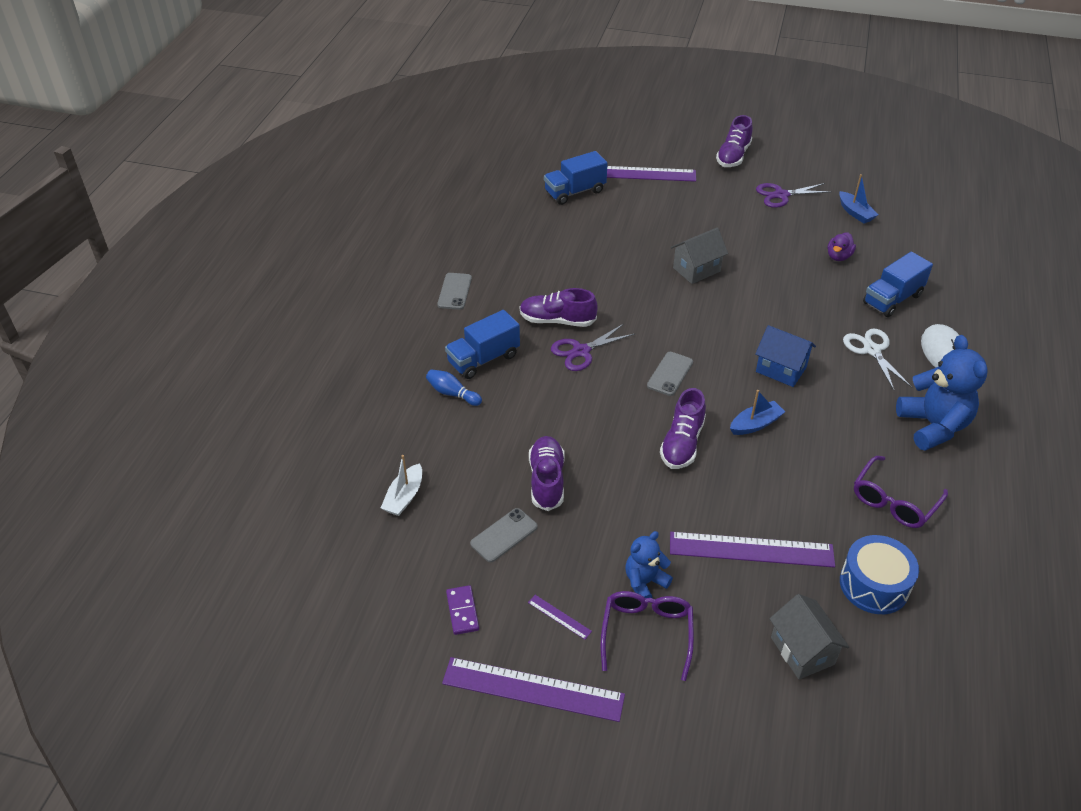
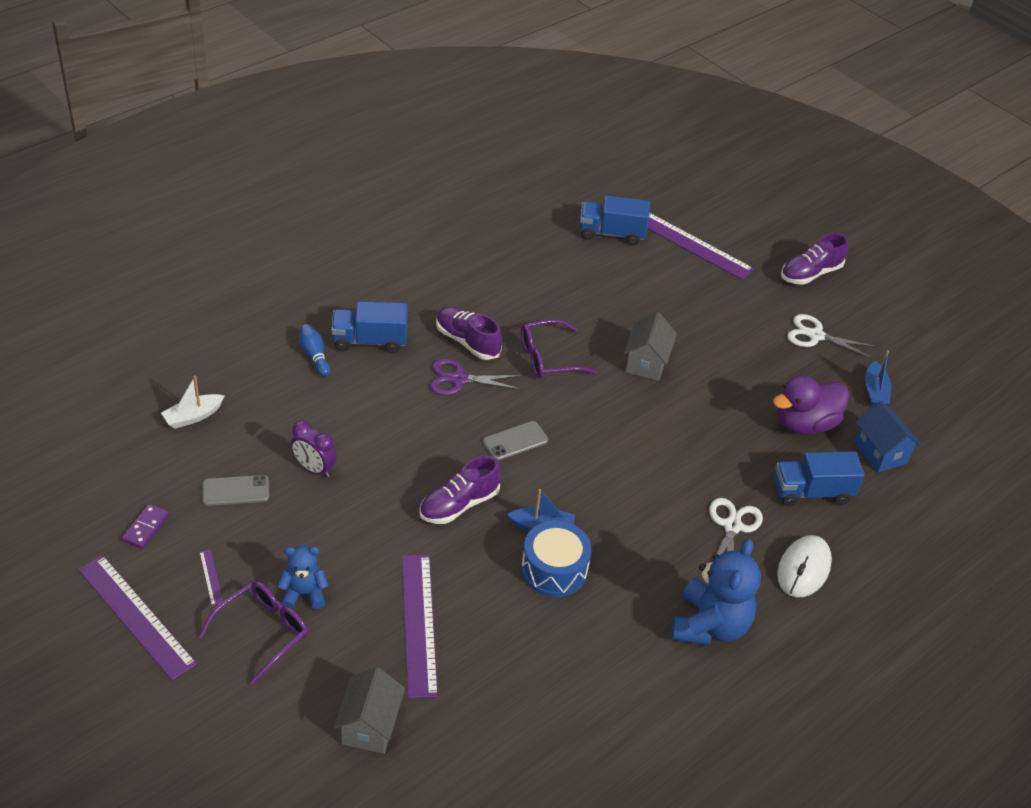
camera: 30 degrees right, 0 degrees up
grey phone [437,273,472,310] -> none
purple shoe [529,436,565,511] -> purple clock [291,420,337,478]
purple ruler [670,532,835,568] -> purple ruler turned 45 degrees clockwise [402,555,438,698]
grey house [671,227,728,284] -> grey house turned 75 degrees counterclockwise [624,312,677,381]
blue house [755,325,816,387] -> blue house moved to [854,401,921,473]
purple scissors [756,183,831,208] -> white scissors [787,314,877,359]
purple duck [828,232,856,261] -> purple duck [773,375,850,434], size x1.84
blue drum [840,535,919,614] -> blue drum moved to [522,521,592,597]
purple glasses [854,456,948,528] -> purple glasses moved to [521,319,597,379]

